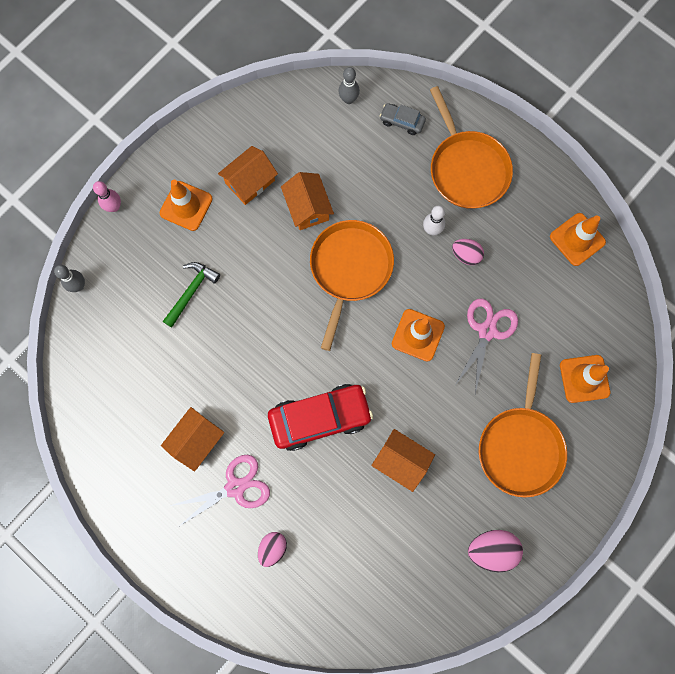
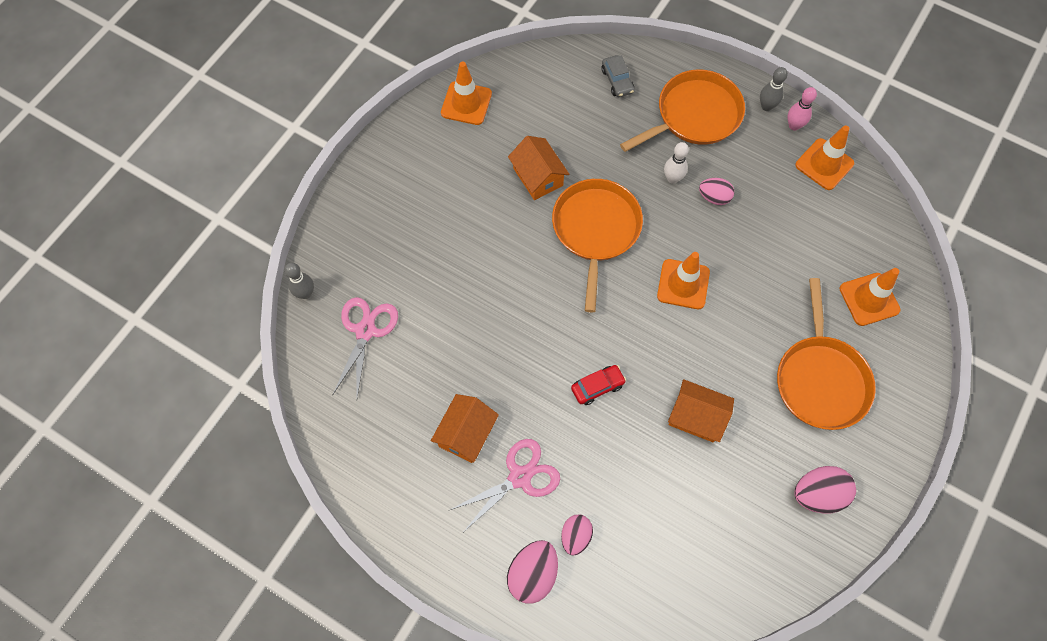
camera: 10 degrees left, 10 degrees down
pink bowling pin [93,181,121,212] -> pink bowling pin moved to [787,87,817,131]
orange traffic cone [159,180,213,231] -> orange traffic cone moved to [441,61,492,125]
green hammer [162,262,220,328] -> none
orange house [218,146,278,205] -> none
red car [268,384,373,451] -> red car [571,365,626,405], size x0.48
grey bowling pin [338,67,360,104] -> grey bowling pin moved to [760,67,788,111]
grey car [380,103,426,135] -> grey car turned 120 degrees counterclockwise [601,55,634,97]
orange pan [430,86,513,209] -> orange pan turned 90 degrees counterclockwise [620,69,745,152]
pink scissors [455,298,518,394] -> pink scissors moved to [333,297,398,398]
none -> pink egg [507,540,558,604]

